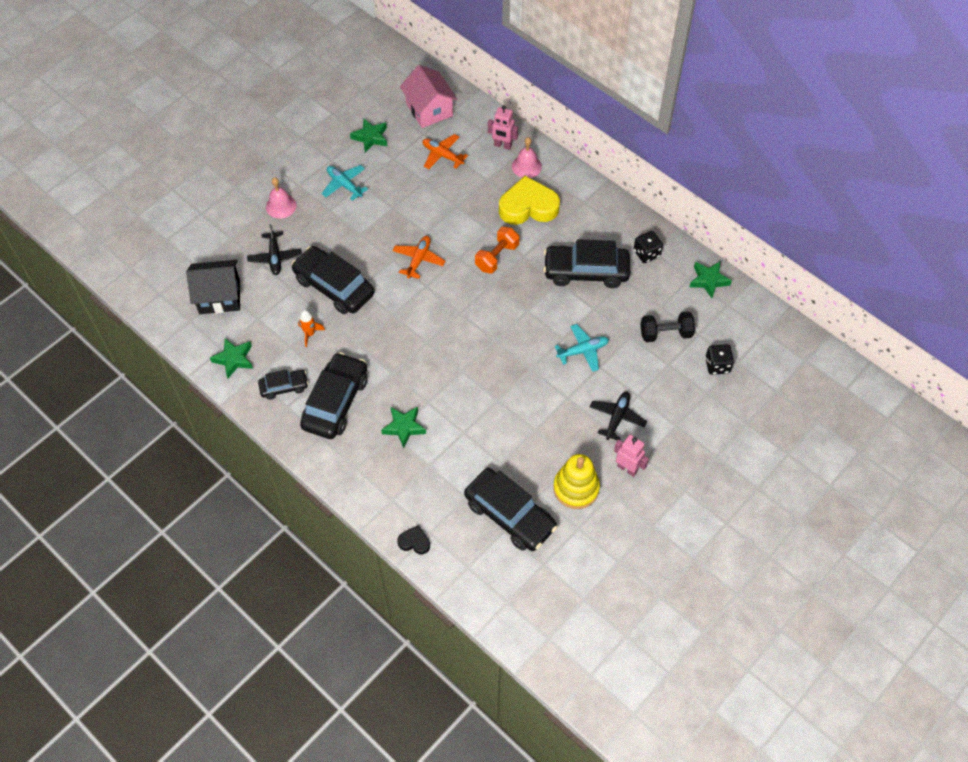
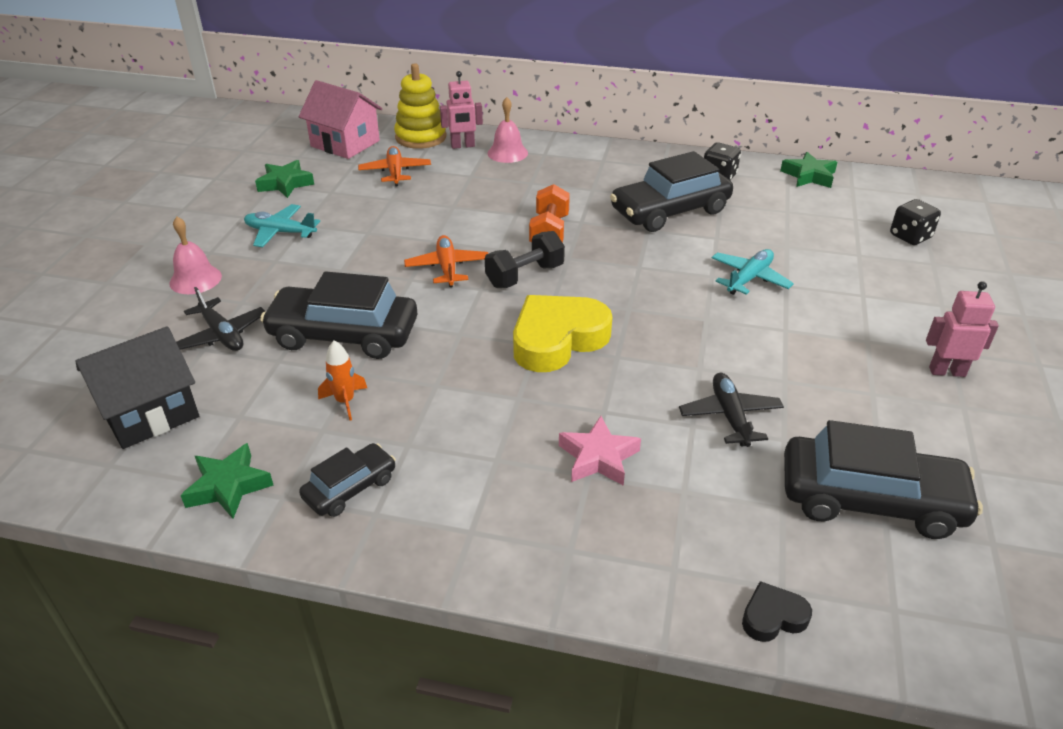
camera: 30 degrees left, 20 degrees down
black car [300,352,368,439] -> none
green star [381,407,426,448] -> pink star [559,416,641,486]
orange plane [423,134,468,169] -> orange plane turned 75 degrees clockwise [358,146,431,186]
yellow heart [499,176,560,225] -> yellow heart moved to [513,295,612,372]
yellow stacking toy [553,454,600,509] -> yellow stacking toy moved to [394,63,447,149]
black plane [590,392,647,441] -> black plane moved to [679,373,784,447]
black dumbbell [640,311,695,342] -> black dumbbell moved to [485,231,565,288]

